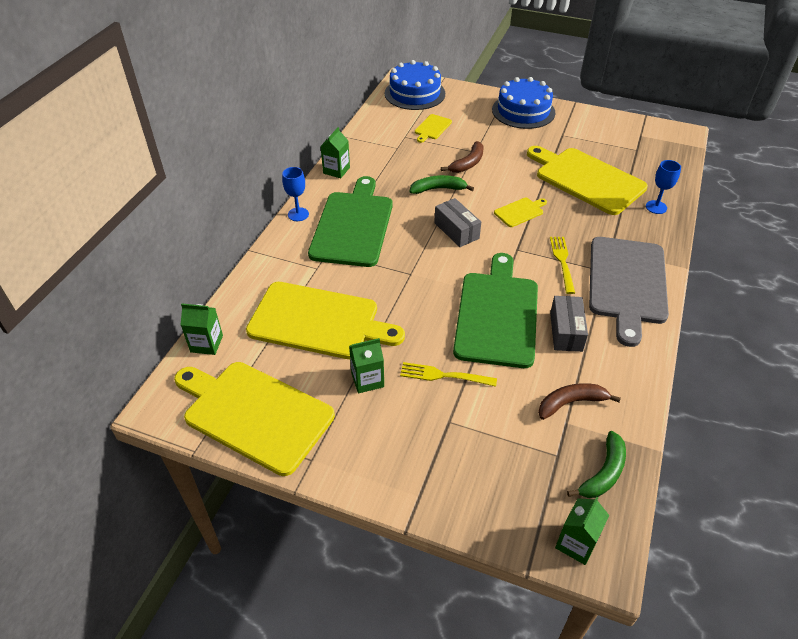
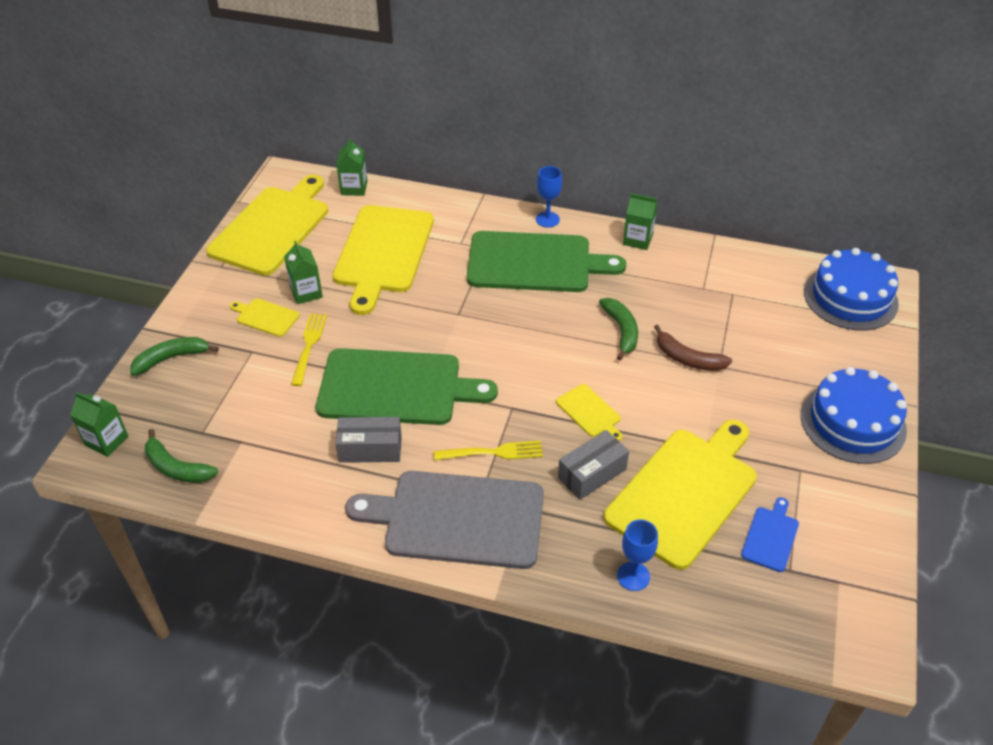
camera: 85 degrees right, 0 degrees up
yellow cutting board [415,114,452,143] -> yellow cutting board moved to [230,298,300,337]
grey box [434,198,481,247] -> grey box moved to [558,430,629,500]
brown banana [538,383,621,420] -> none
none -> green banana [131,337,219,376]
none -> blue cutting board [741,497,799,572]

